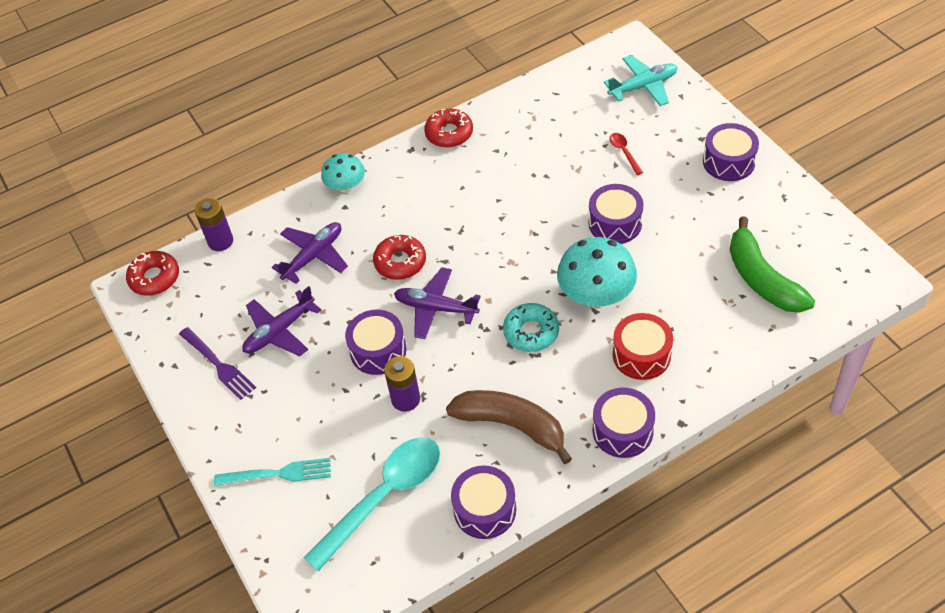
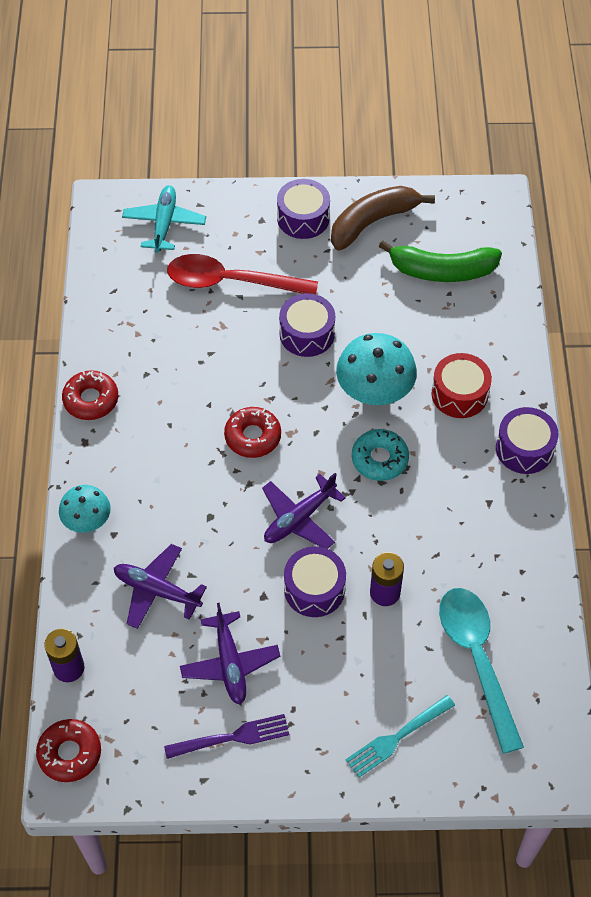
camera: 65 degrees left, 5 degrees up
turquoise fork [214,458,331,486] -> turquoise fork turned 150 degrees counterclockwise [345,695,455,778]
purple plane [272,222,348,284] -> purple plane turned 45 degrees counterclockwise [114,544,207,629]
red donut [373,235,426,280] -> red donut moved to [224,407,281,458]
brown banana [446,390,572,464] -> brown banana moved to [331,186,435,251]
purple drum [451,465,516,539] -> none
red spoon [609,133,643,175] -> red spoon [167,254,318,294], size x2.43

